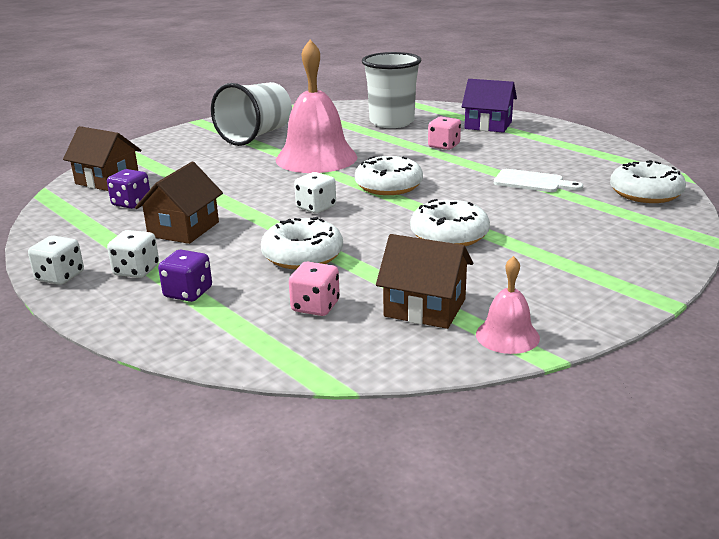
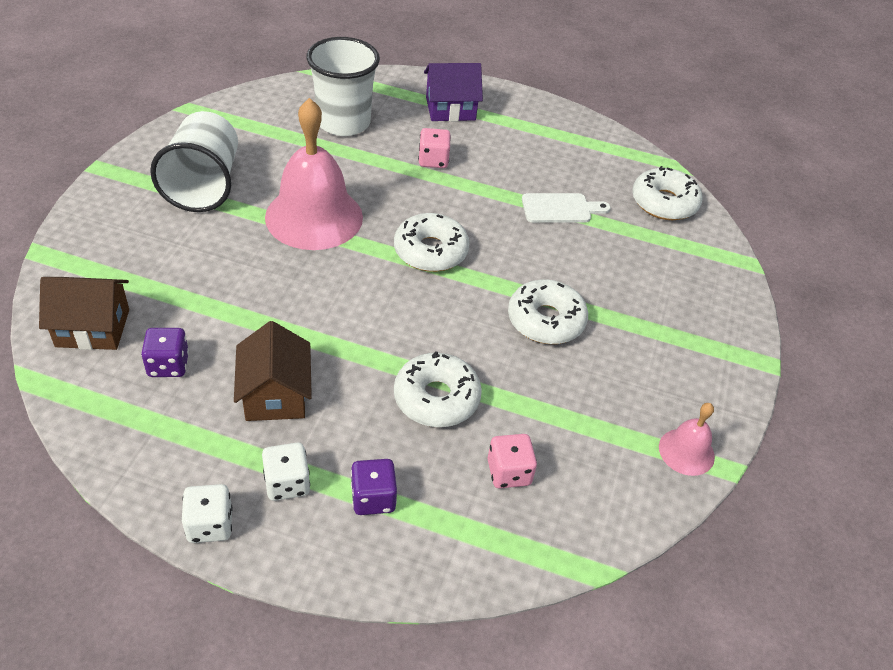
camera: 35 degrees left, 20 degrees up
white dice [294,172,336,213] -> none
brown house [376,234,473,329] -> none

